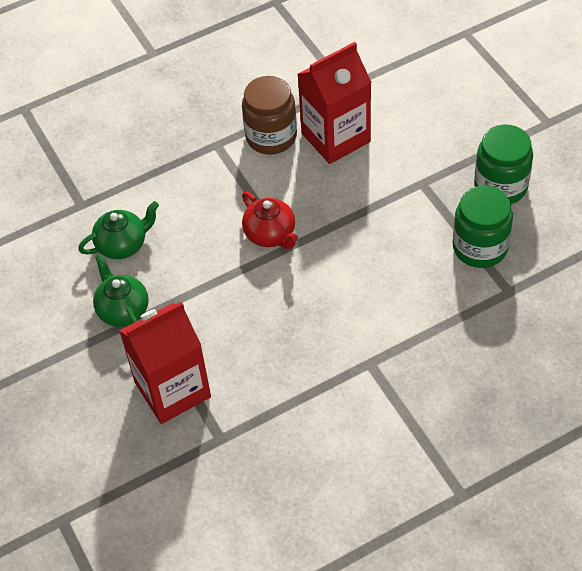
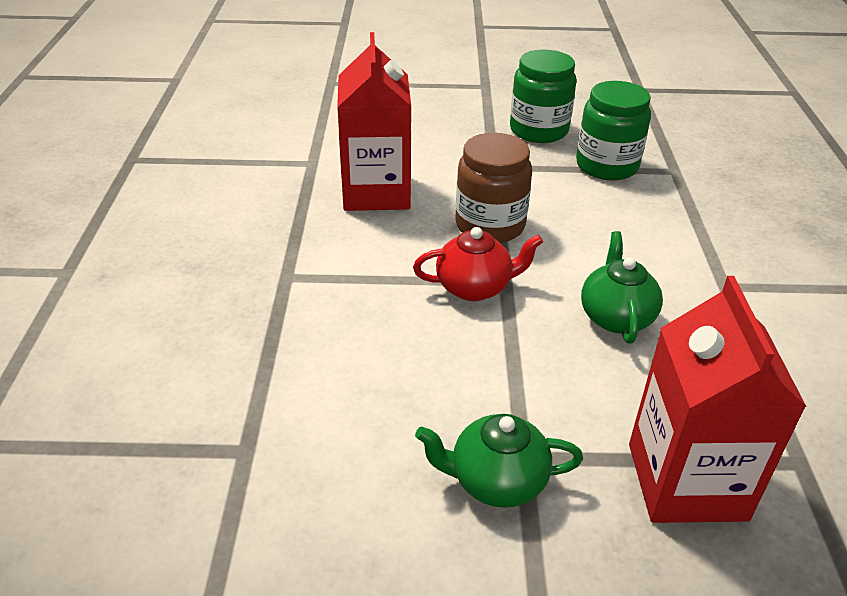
camera: 65 degrees left, 15 degrees down
green teapot [78,201,159,259] -> green teapot moved to [581,231,663,344]
brown jar [242,76,297,154] -> brown jar moved to [455,133,532,243]

